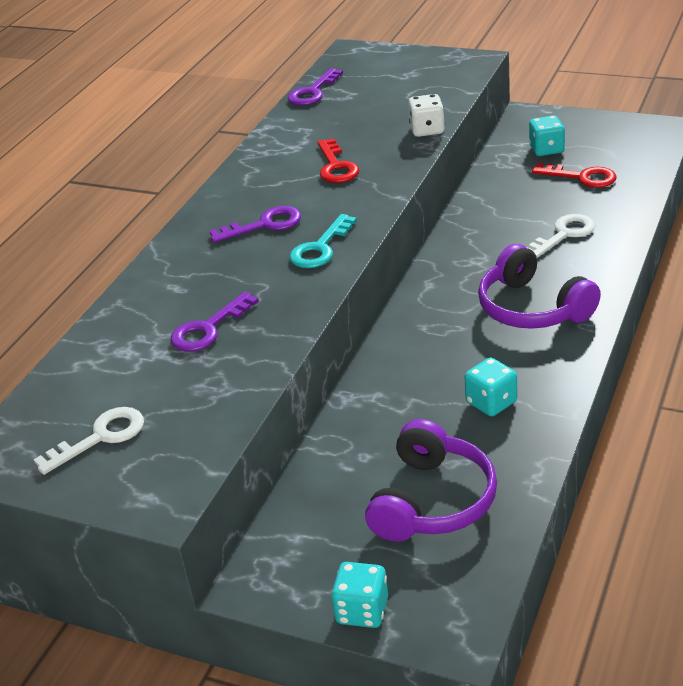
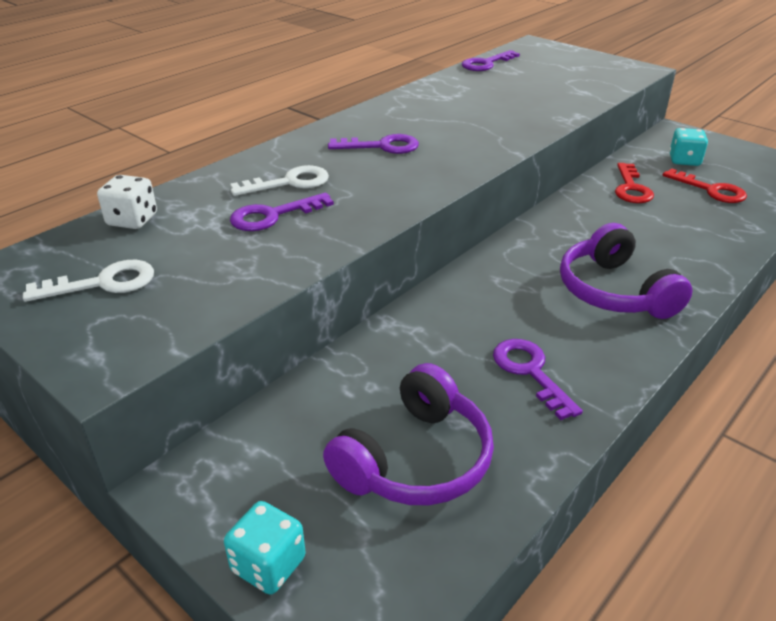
camera: 15 degrees right, 0 degrees up
turquoise key [289,214,357,268] -> none
red key [317,138,359,183] -> red key moved to [615,163,654,203]
white dice [408,94,445,137] -> white dice moved to [97,175,157,229]
turquoise dice [465,357,517,417] -> purple key [493,339,583,420]
white key [526,214,595,258] -> white key moved to [230,165,329,196]

